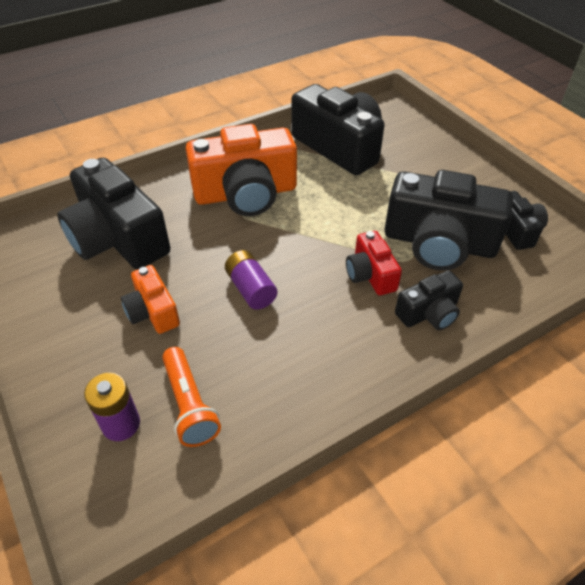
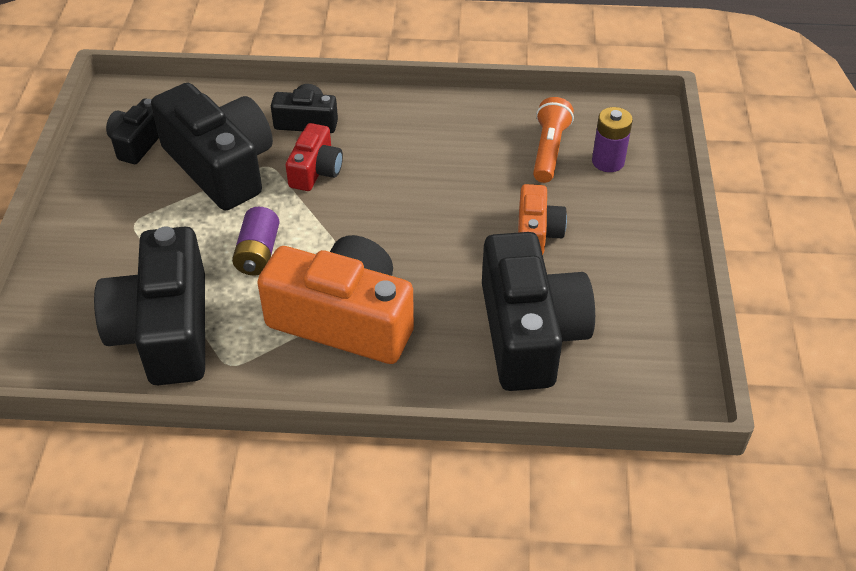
camera: 145 degrees left, 0 degrees up
purple battery [225,250,277,310] -> purple battery moved to [232,207,280,276]

